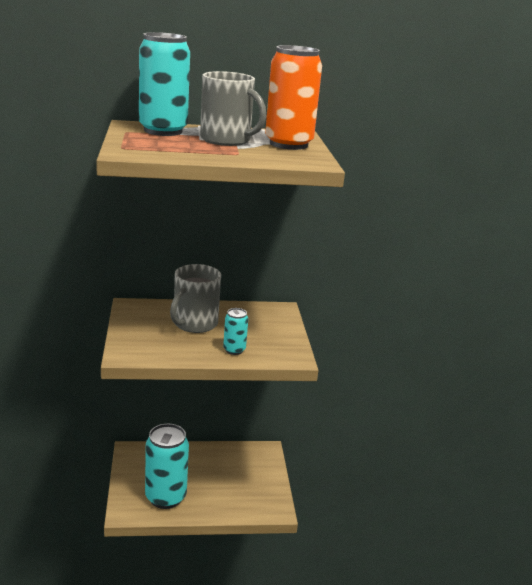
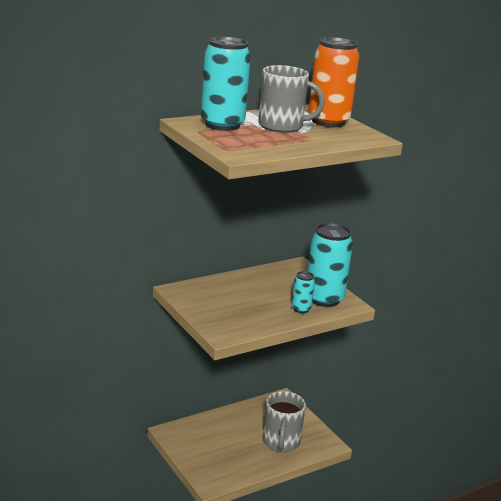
camera: 25 degrees left, 0 degrees up
turquoise can [145,424,189,509] -> turquoise can moved to [307,223,353,307]
grey mug [170,264,221,333] -> grey mug moved to [263,391,306,452]

